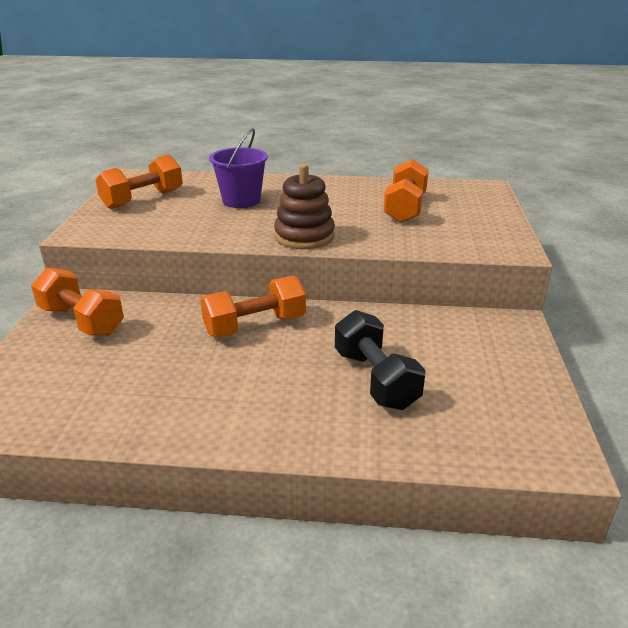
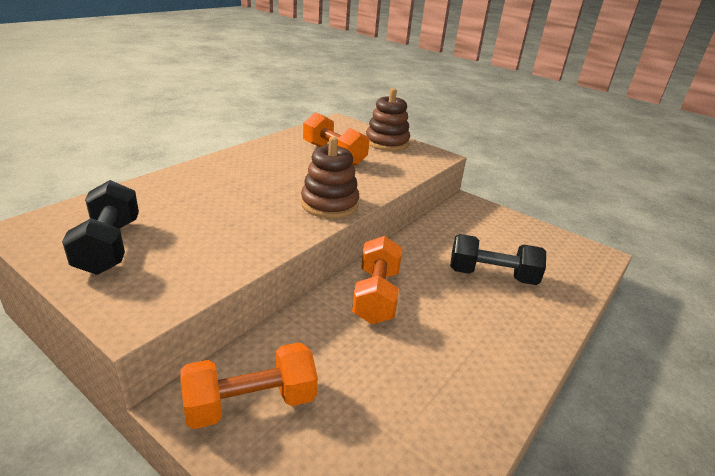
camera: 60 degrees left, 0 degrees up
orange dumbbell [95,155,183,209] -> black dumbbell [62,180,139,275]
purple bucket [209,128,268,208] -> none
none -> brown stacking toy [366,88,410,151]

